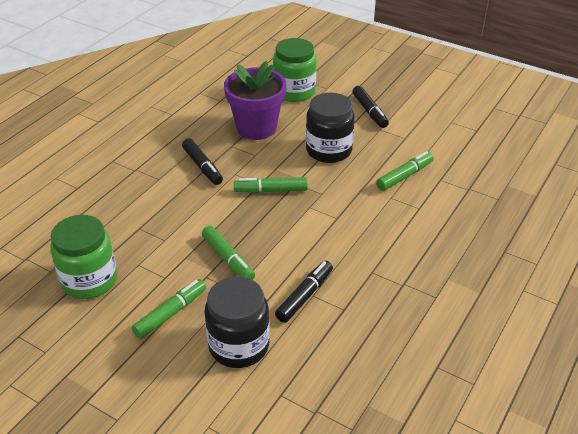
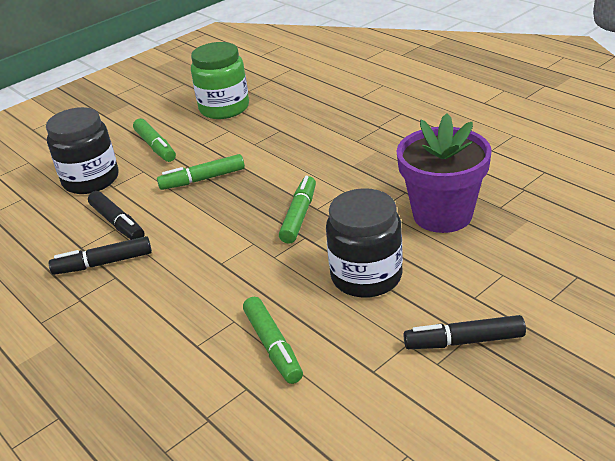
camera: 110 degrees right, 5 degrees down
black marker [182,138,223,185] -> black marker moved to [49,236,152,275]
green jar [273,38,317,102] -> none

